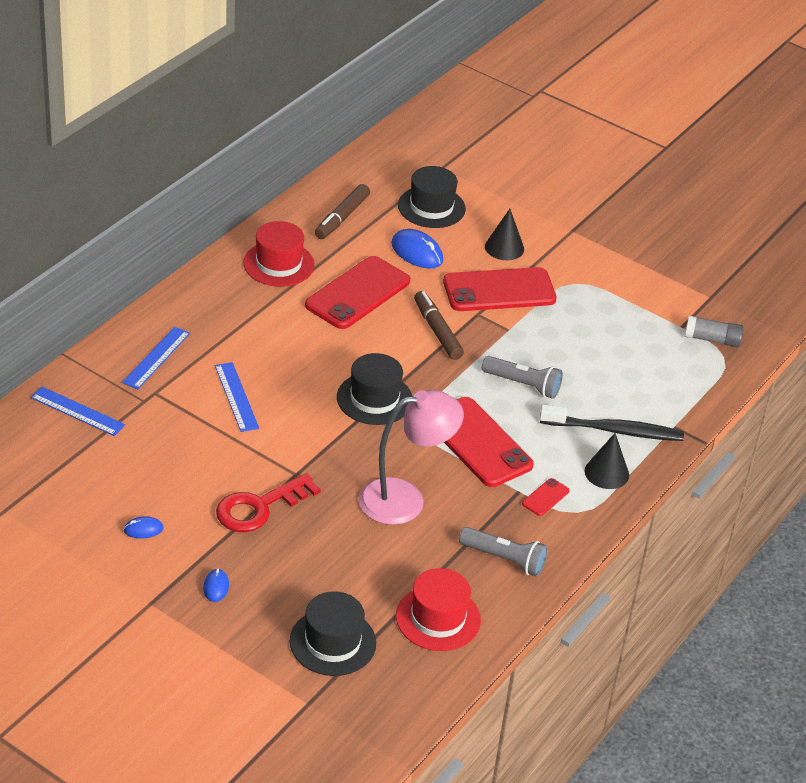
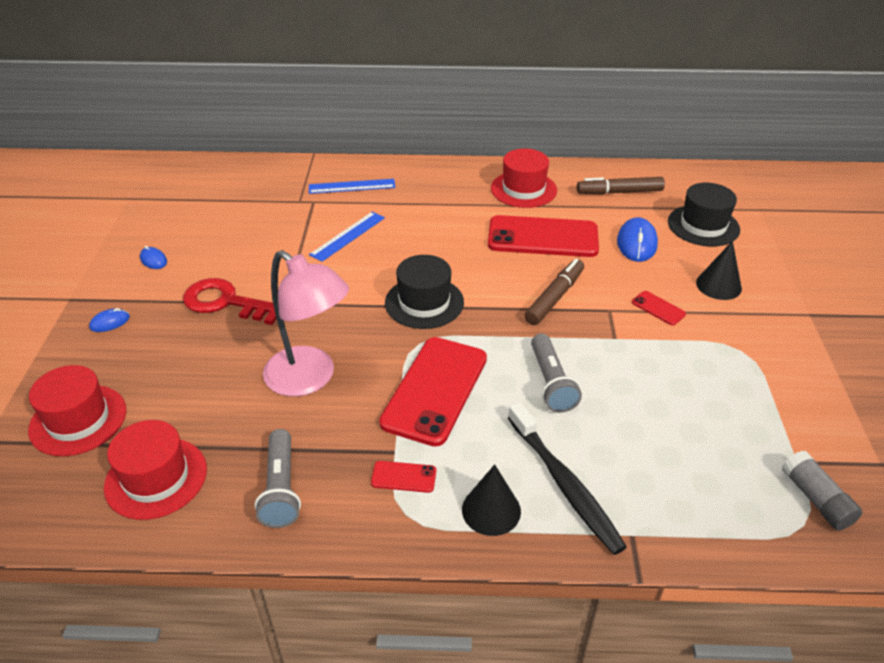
camera: 60 degrees right, 0 degrees up
blue ruler [31,387,125,436] -> none
black hat [290,591,376,676] -> red hat [28,365,126,456]
red phone [443,267,557,311] -> red phone [632,291,686,325], size x0.42

